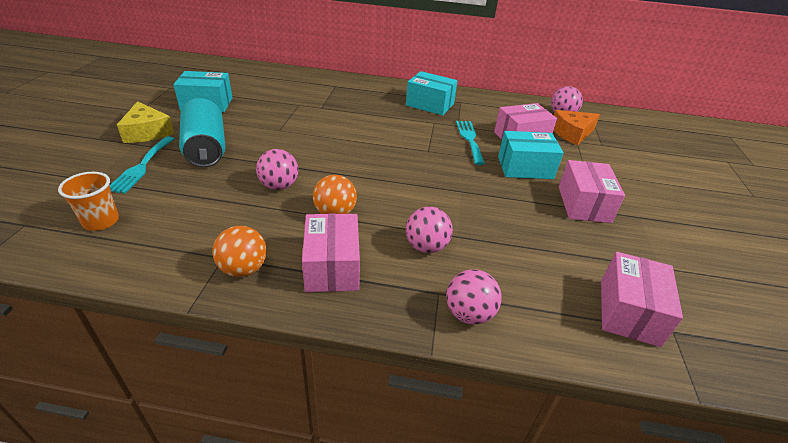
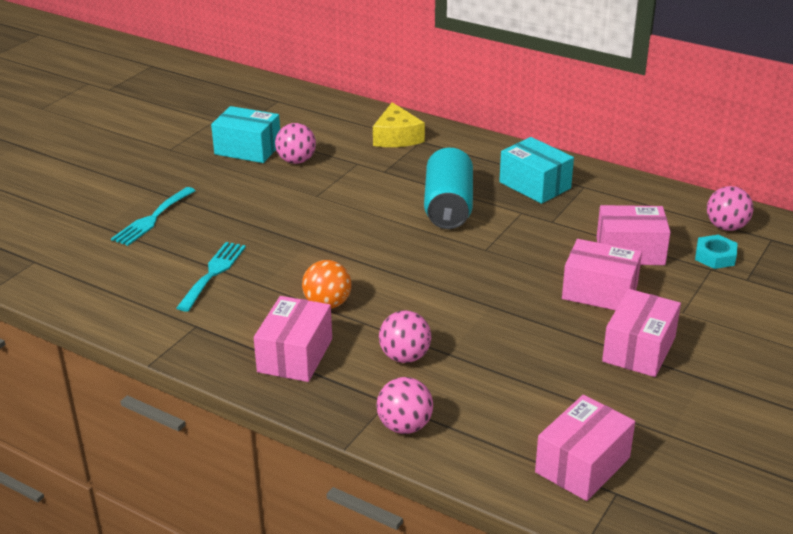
camera: 25 degrees right, 5 degrees down
orange cup [58,172,119,231] -> none
yellow cheese [117,101,174,143] -> yellow cheese moved to [373,102,425,147]
turquoise can [179,98,226,167] -> turquoise can moved to [424,148,473,229]
orange ball [212,226,267,277] -> none
pink ball [256,149,298,190] -> pink ball moved to [275,123,316,164]
turquoise fork [456,121,485,165] -> turquoise fork moved to [177,242,246,312]
turquoise box [498,131,564,179] -> pink box [562,239,642,310]
orange cheese [553,110,600,145] -> turquoise nut [695,235,738,269]

